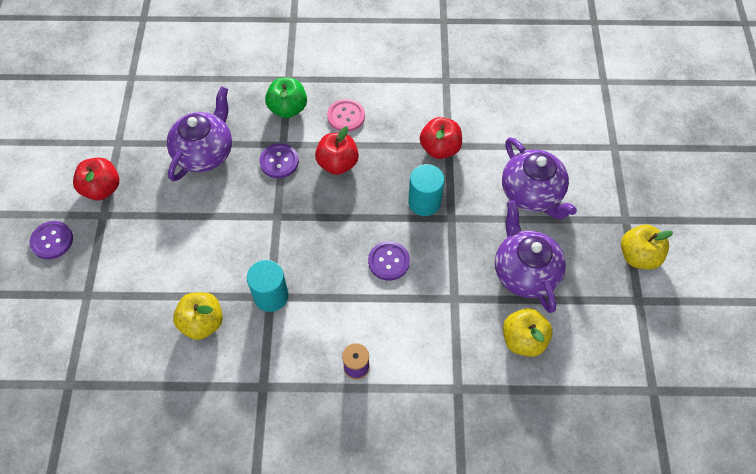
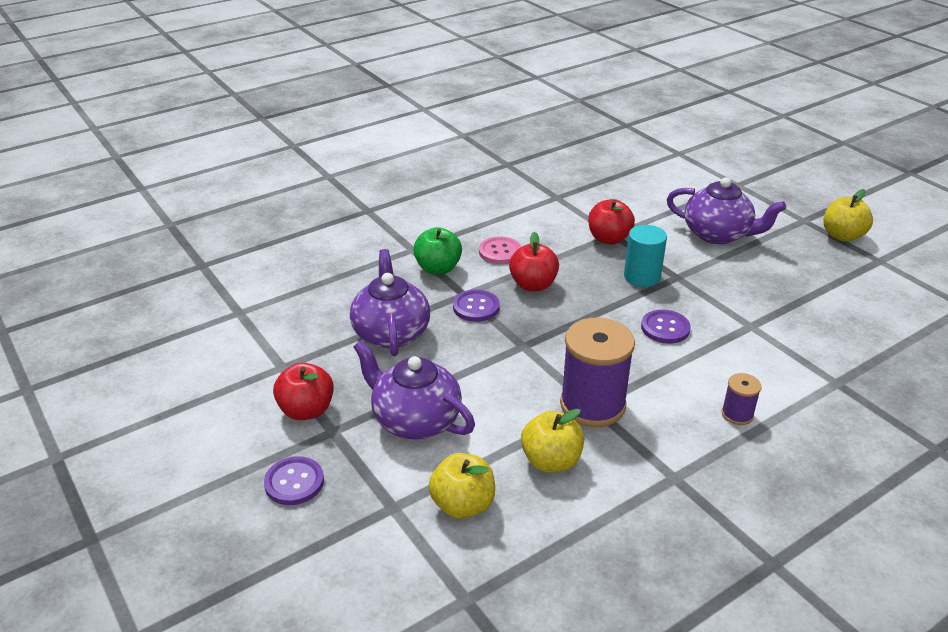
camera: 35 degrees left, 25 degrees down
turquoise cylinder [247,260,289,312] -> purple spool [560,318,635,427]
purple teapot [495,201,566,313] -> purple teapot moved to [353,340,475,439]
yellow apple [503,308,552,357] -> yellow apple moved to [428,453,495,519]

